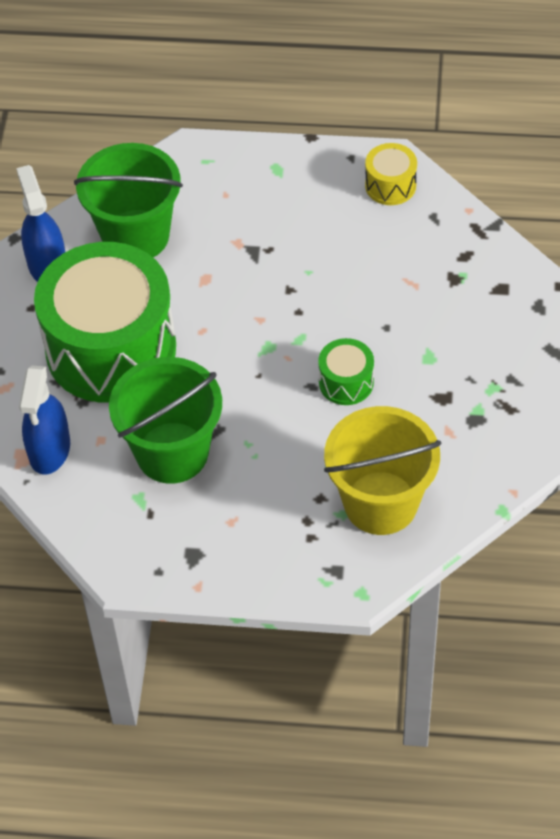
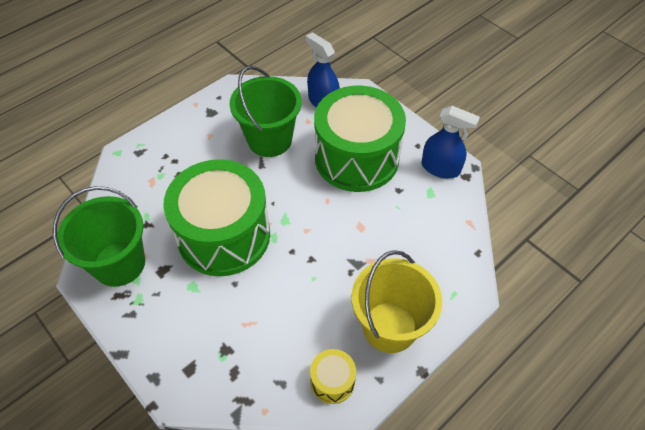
camera: 130 degrees right, 0 degrees up
green bucket [74,143,183,257] -> green bucket moved to [53,186,145,287]
green drum [318,338,374,405] -> green drum [163,159,270,276], size x2.42
yellow bucket [324,406,442,535] -> yellow bucket moved to [351,250,442,353]

